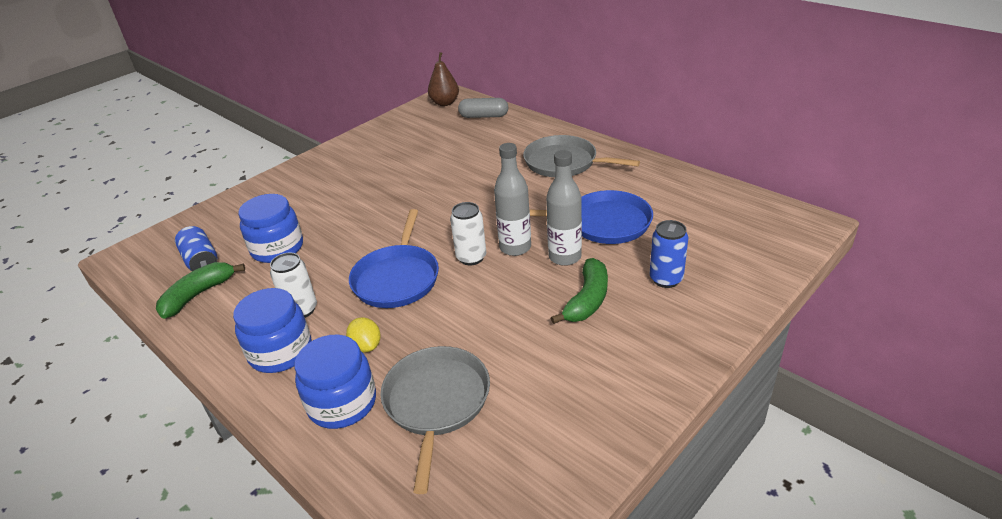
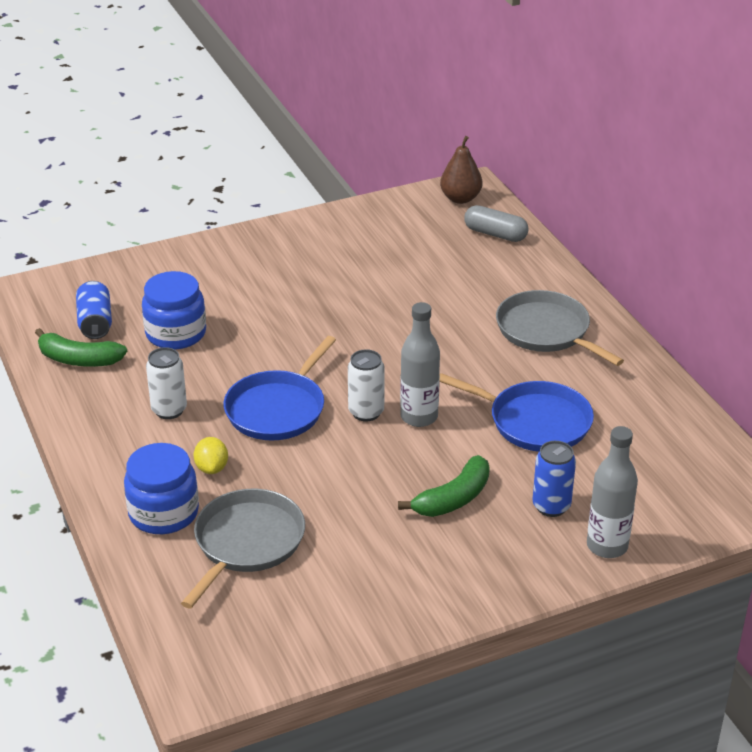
camera: 20 degrees right, 0 degrees up
green banana [156,262,245,319] -> green banana turned 135 degrees counterclockwise [35,328,127,367]
blue jar [233,288,312,373] -> none
grey bottle [546,150,582,266] -> grey bottle moved to [587,426,638,558]

